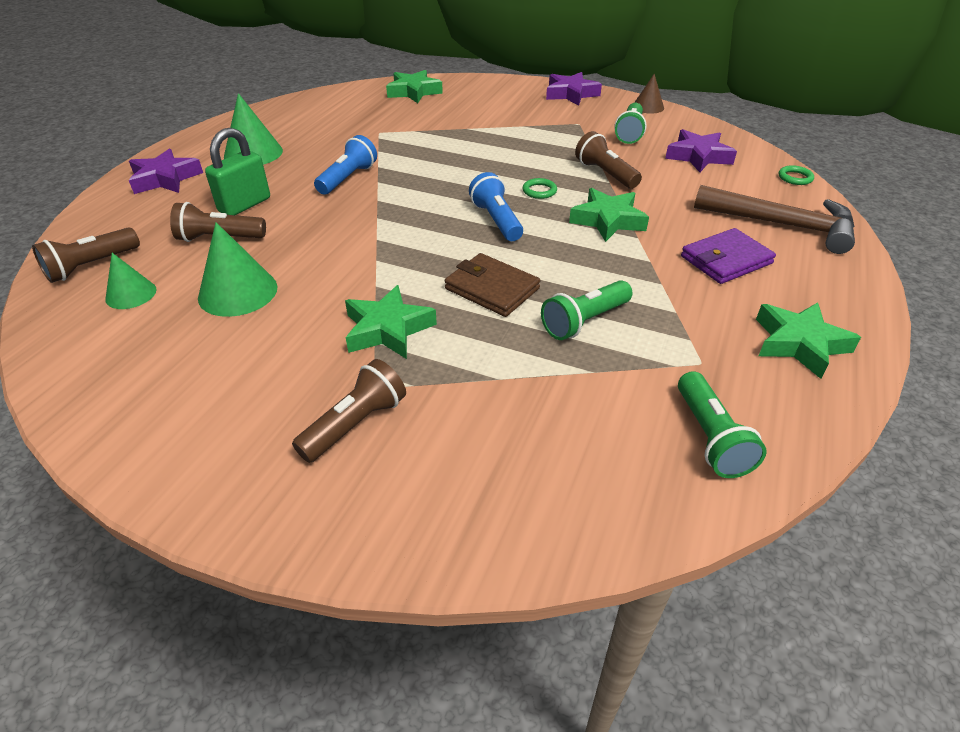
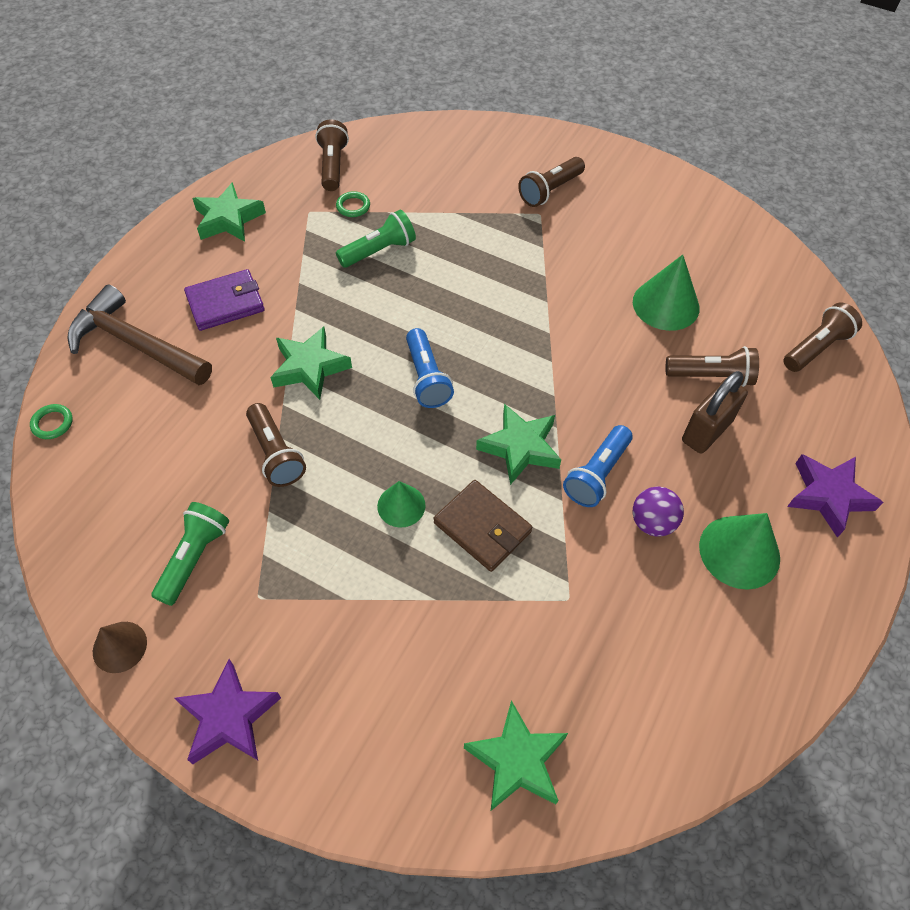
camera: 175 degrees left, 15 degrees up
green cone [105,253,156,309] -> green cone moved to [377,481,426,527]
green padlock [205,128,270,215] -> brown padlock [682,371,748,453]
green star [345,285,437,359] -> green star moved to [476,404,561,485]
brown wallet [445,253,541,317] -> brown wallet moved to [434,480,532,572]
green ring [523,178,557,199] -> green ring moved to [336,191,370,217]
purple star [665,129,737,172] -> none
green flashlight [678,371,767,478] -> brown flashlight [315,119,349,191]
none -> purple ball [633,486,684,537]

